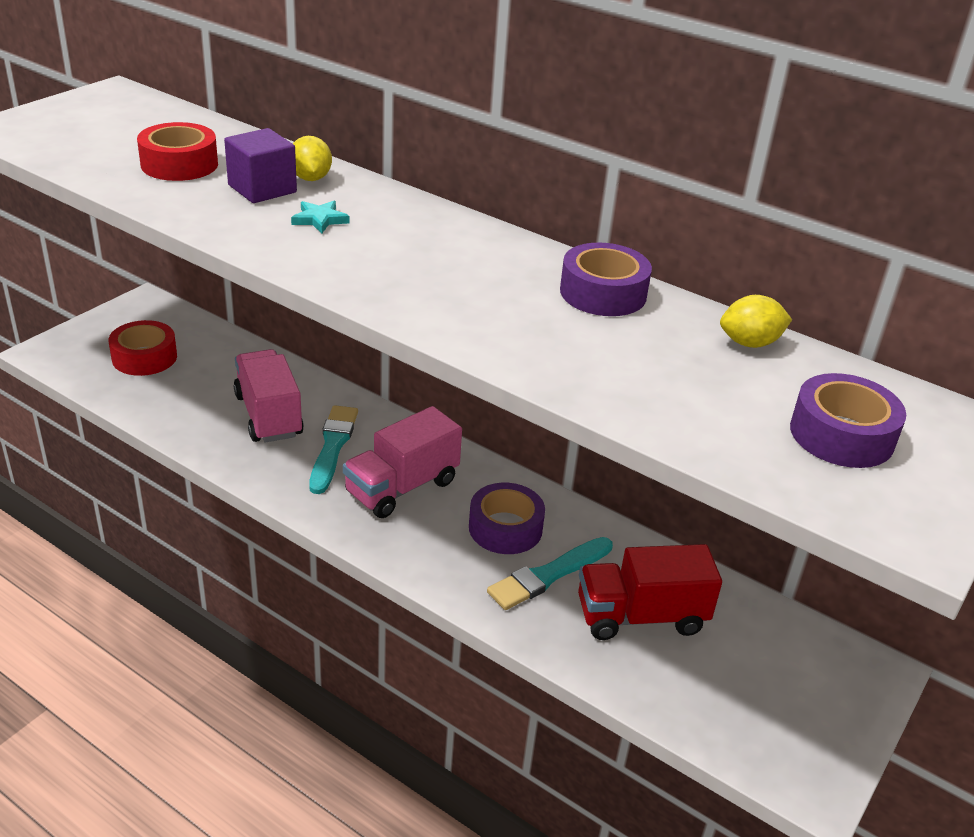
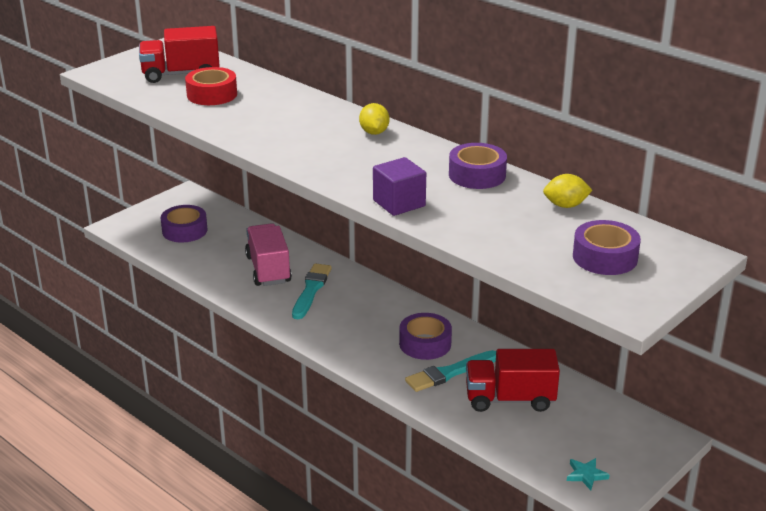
camera: 10 degrees right, 5 degrees down
red tape [108,320,177,376] -> purple tape [161,205,207,243]
purple cube [224,128,297,203] -> purple cube moved to [373,157,426,216]
turquoise star [291,201,349,233] -> turquoise star moved to [567,458,610,490]
yellow lemon [293,136,332,181] -> yellow lemon moved to [359,103,390,135]
pink truck [343,406,462,518] -> none
none -> red truck [139,26,220,83]

